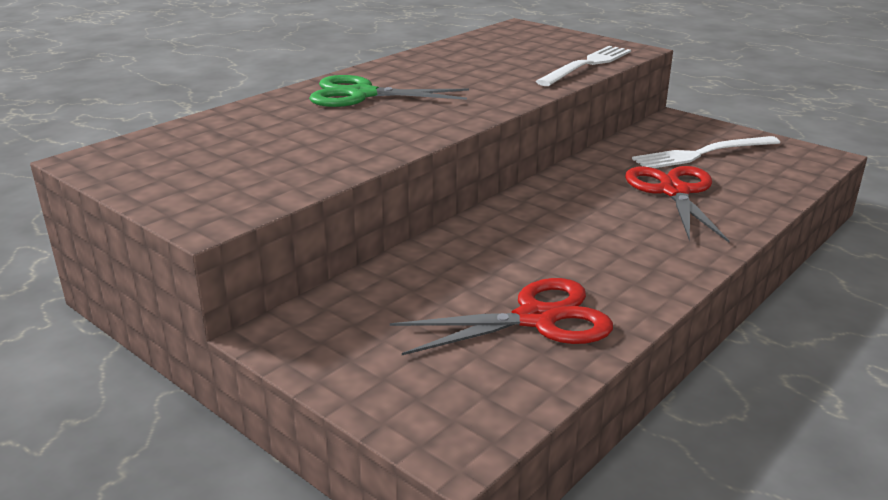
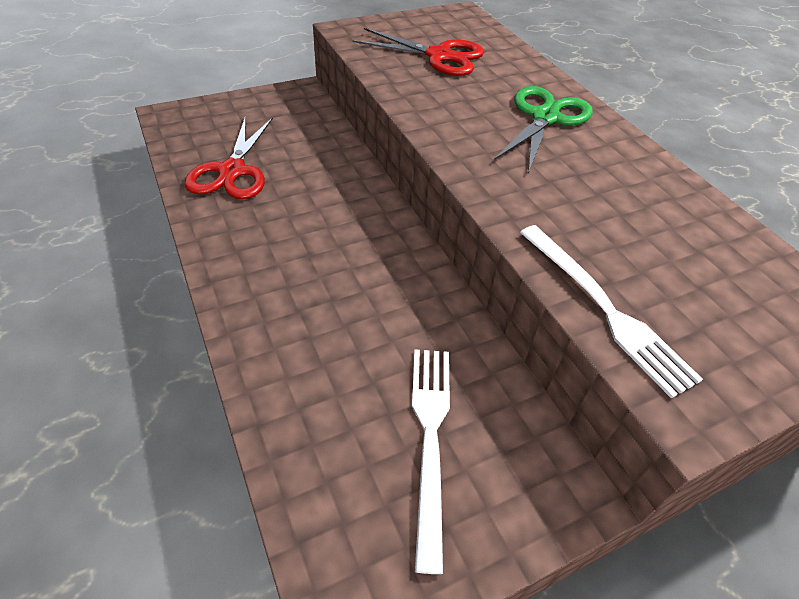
camera: 110 degrees right, 20 degrees up
red scissors [625,166,730,242] -> red scissors moved to [352,28,484,76]

